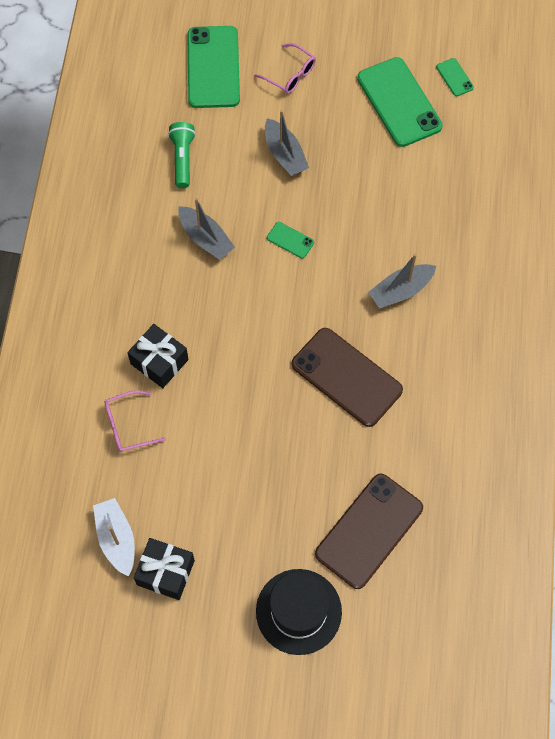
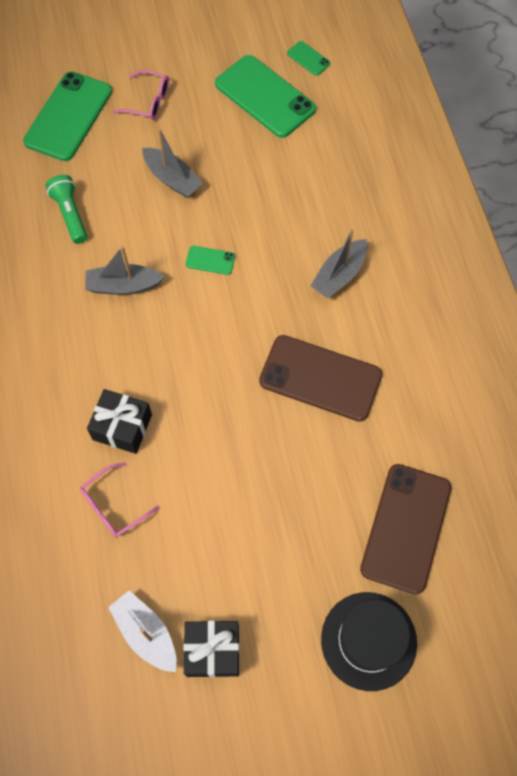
camera: 20 degrees left, 0 degrees up
grey boat [178,198,235,260] -> grey boat turned 150 degrees clockwise [85,246,165,295]
green phone [187,26,240,108] -> green phone turned 45 degrees clockwise [23,71,112,161]

